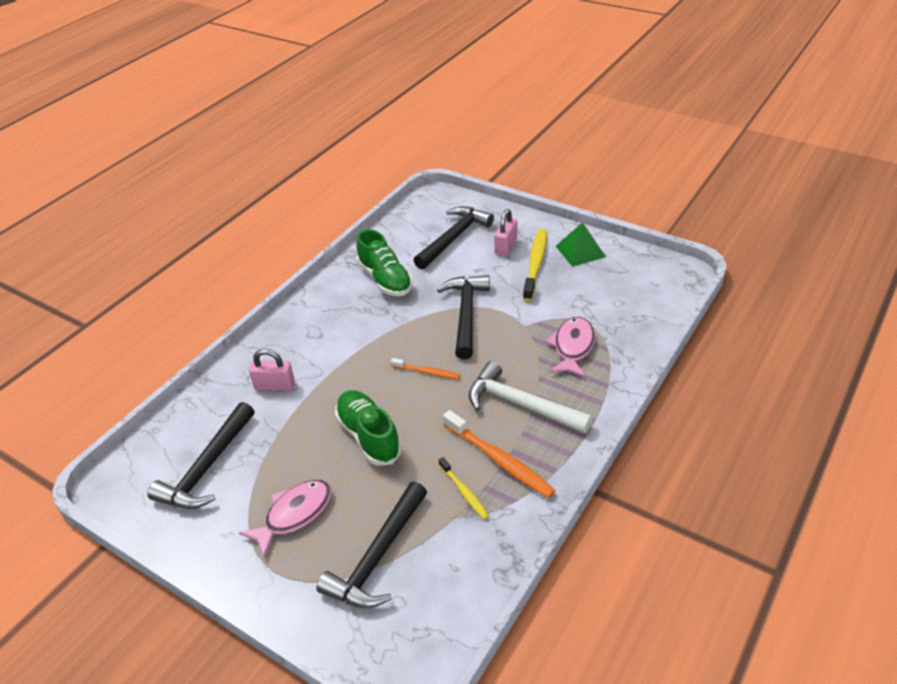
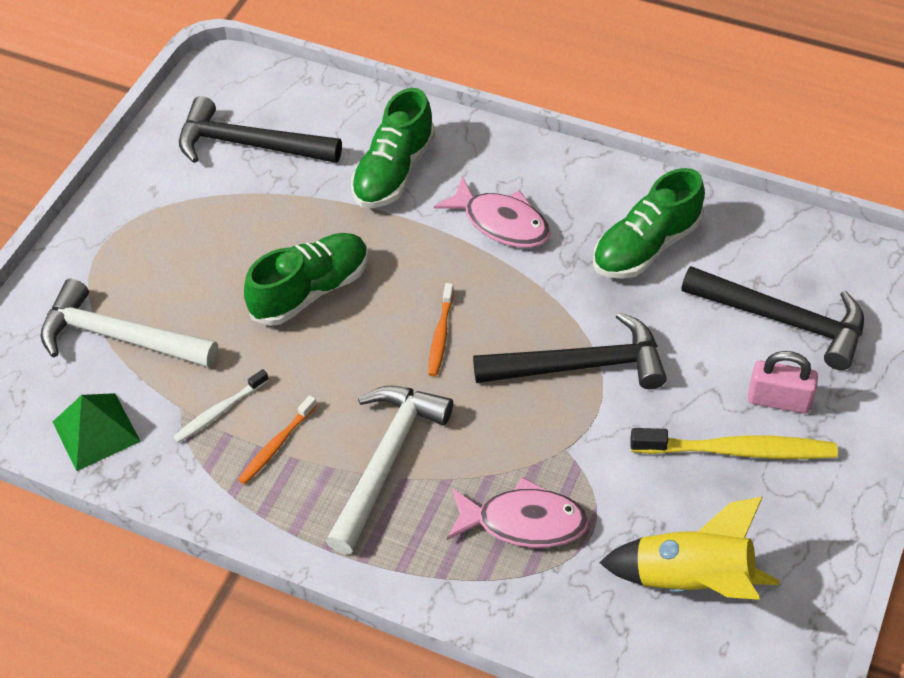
camera: 80 degrees right, 10 degrees up
pink fish [239,480,331,558] -> pink fish moved to [434,177,551,248]
pink padlock [249,349,295,391] -> green shoe [351,88,435,208]
black hammer [316,481,427,608] -> white hammer [40,279,218,368]
yellow toothbrush [439,457,489,520] -> white toothbrush [173,369,269,443]
orange toothbrush [443,410,556,498] -> orange toothbrush [238,395,317,485], size x0.57
green pyramid [556,222,606,267] -> green pyramid moved to [53,393,141,471]
none -> yellow rocket [599,497,779,600]

